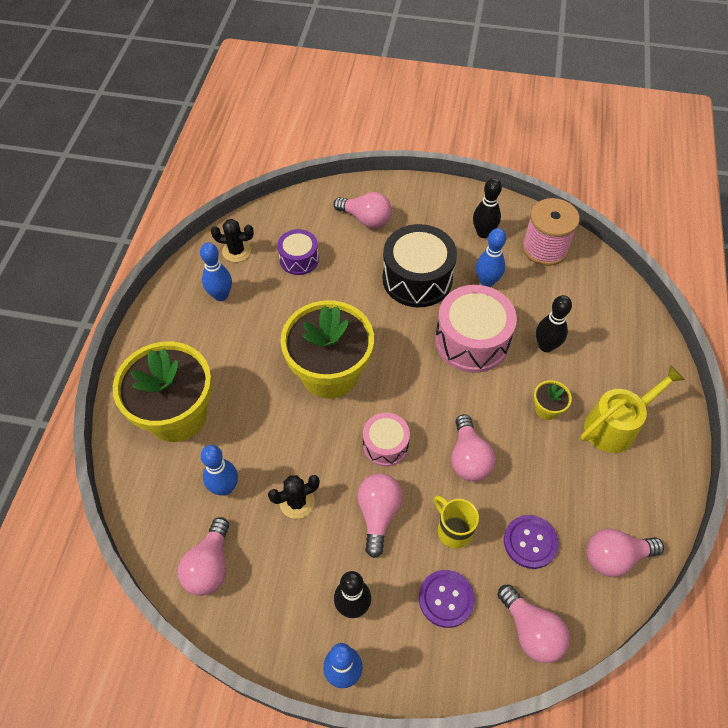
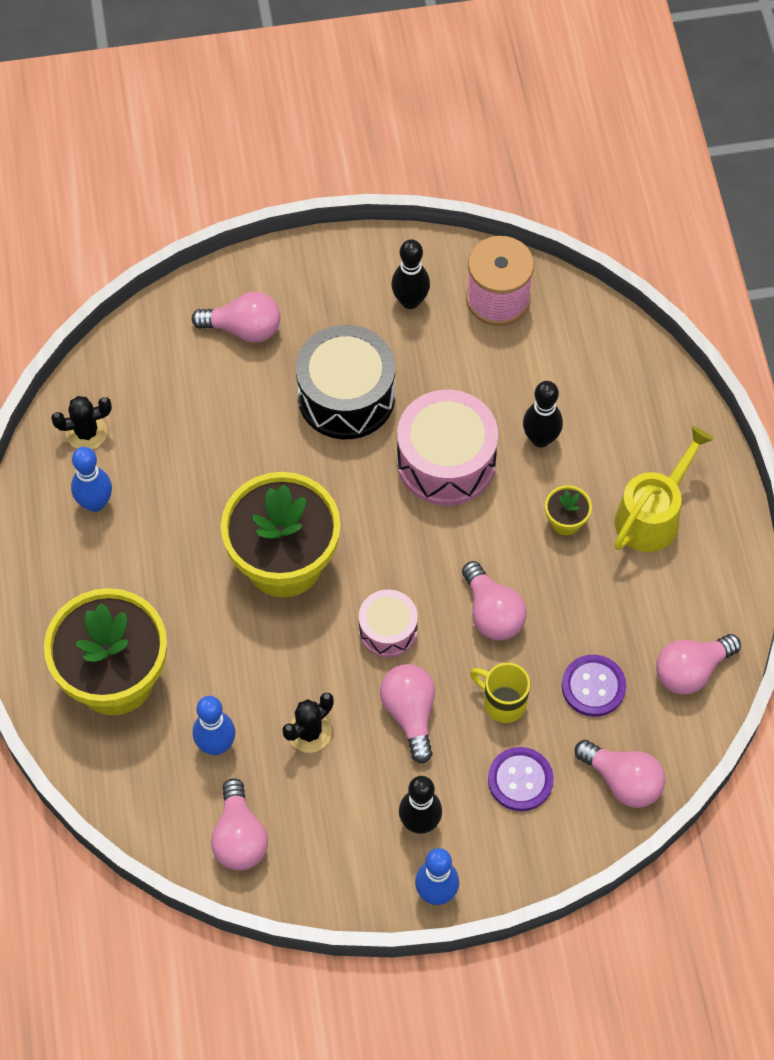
camera: 20 degrees left, 5 degrees up
purple drum [277,229,319,275] -> none
blue bowling pin [476,228,506,287] -> none

